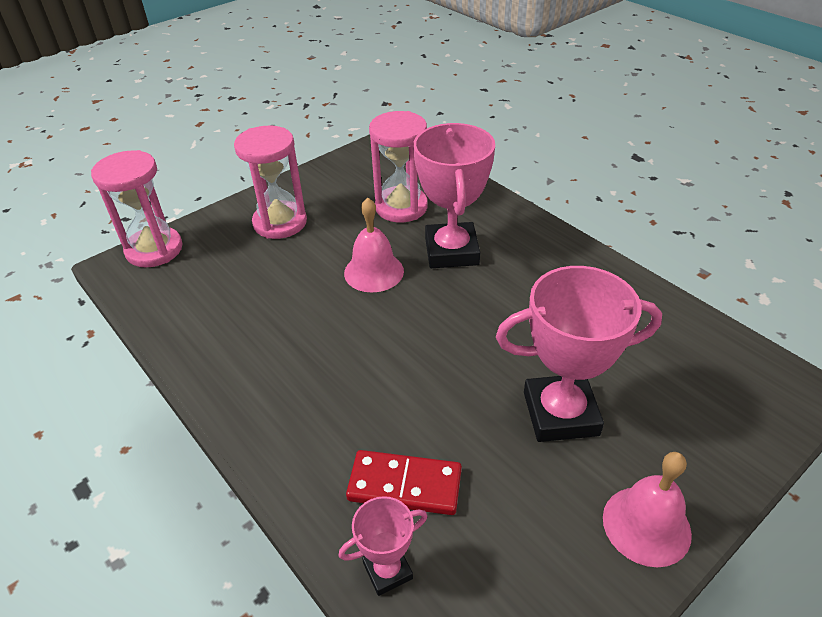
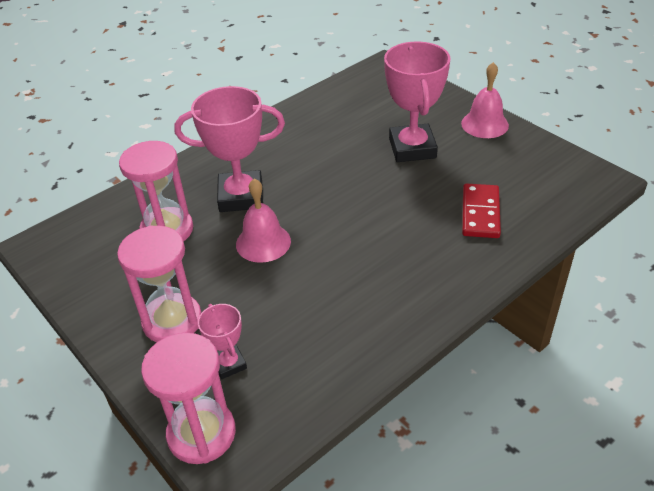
camera: 90 degrees left, 0 degrees up
pink trophy [339,496,427,596] -> pink trophy moved to [198,304,247,379]

